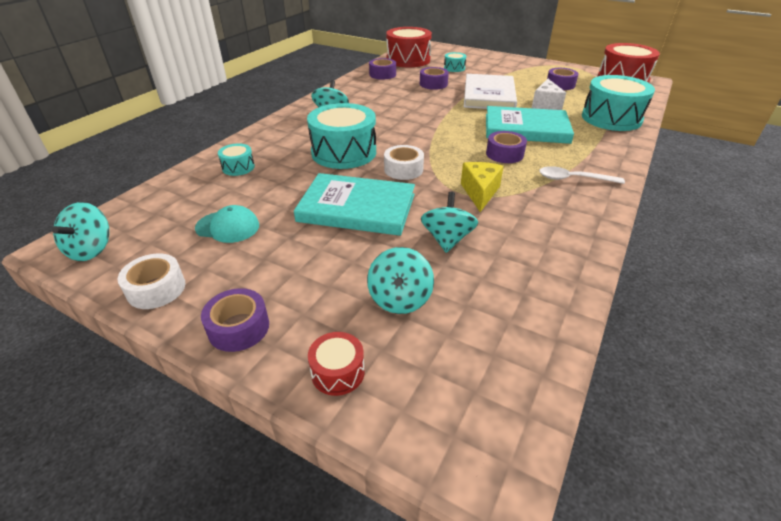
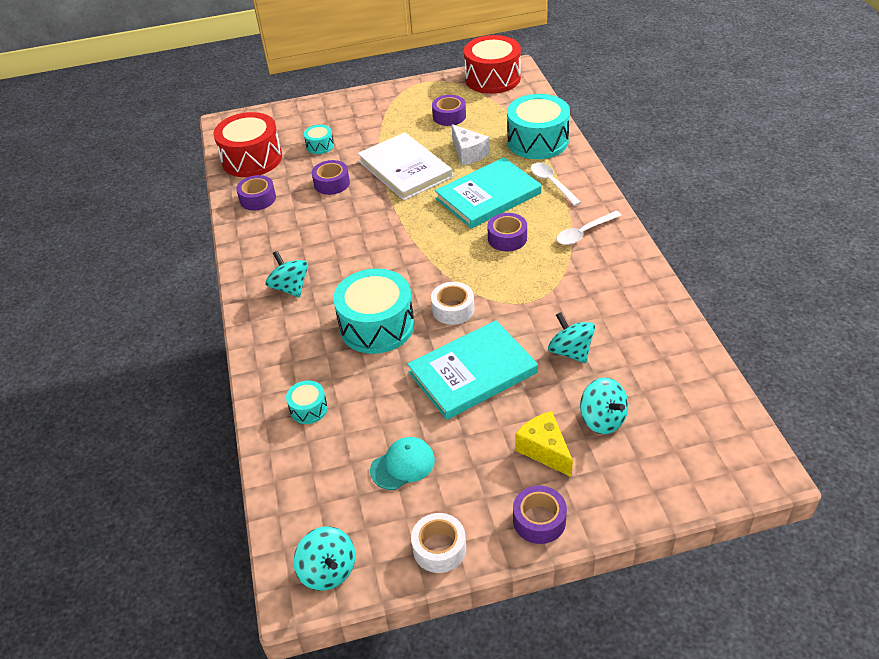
camera: 40 degrees left, 5 degrees up
red drum [308,332,365,396] -> none
yellow cheese [461,162,504,212] -> yellow cheese moved to [515,411,573,477]
none -> white spoon [531,163,582,206]

